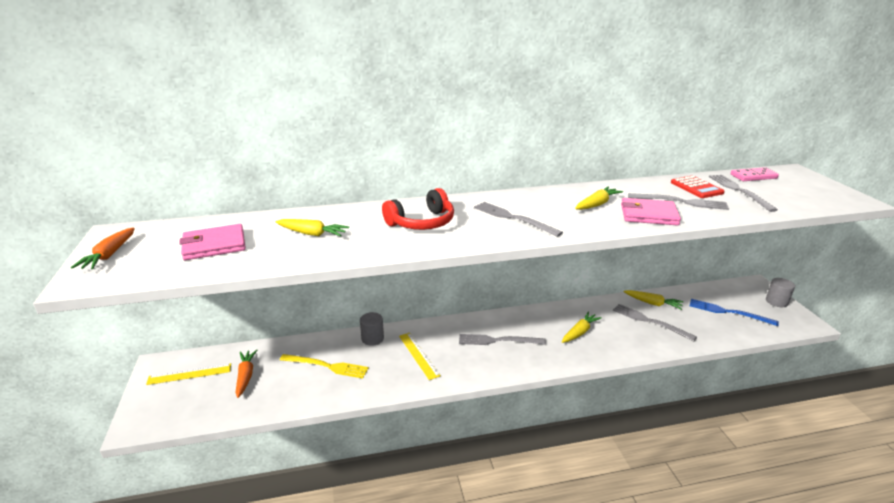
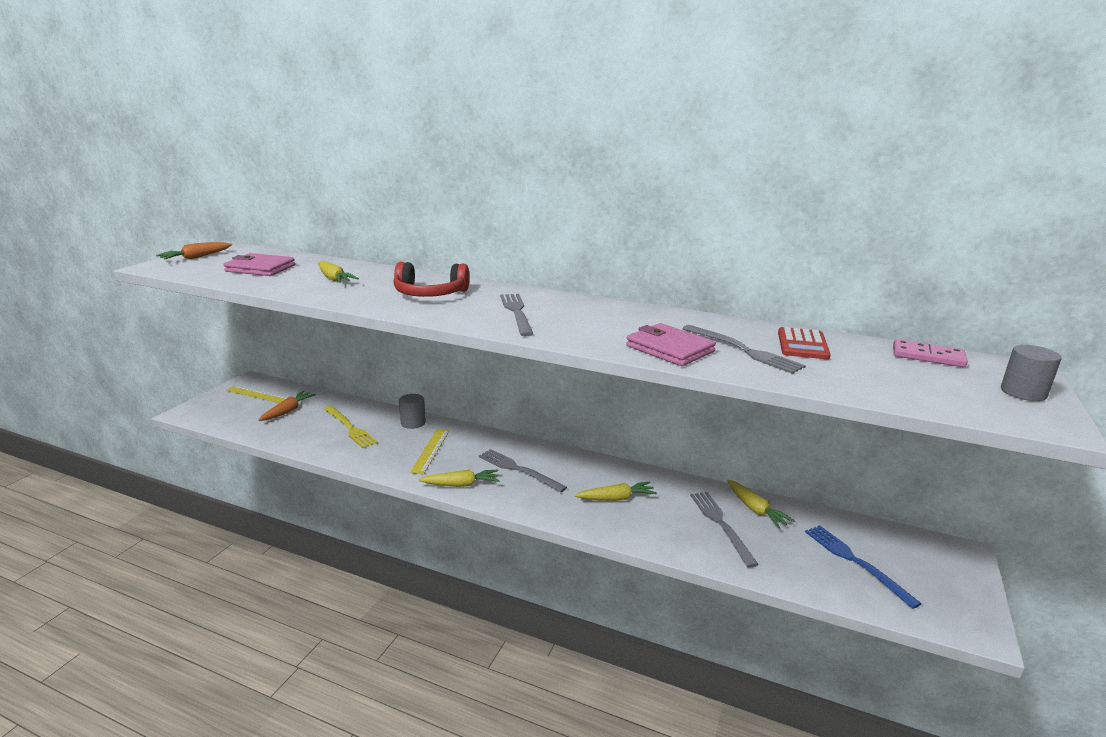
camera: 35 degrees right, 5 degrees down
yellow carrot [575,186,623,210] -> yellow carrot moved to [419,470,500,487]
grey fork [709,175,778,212] -> none
grey cylinder [766,278,795,307] -> grey cylinder moved to [1001,345,1062,401]

